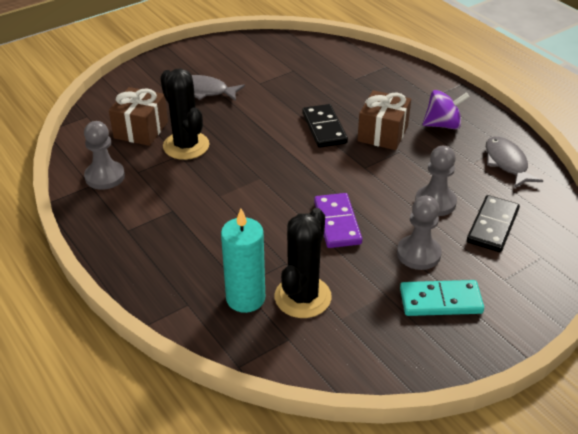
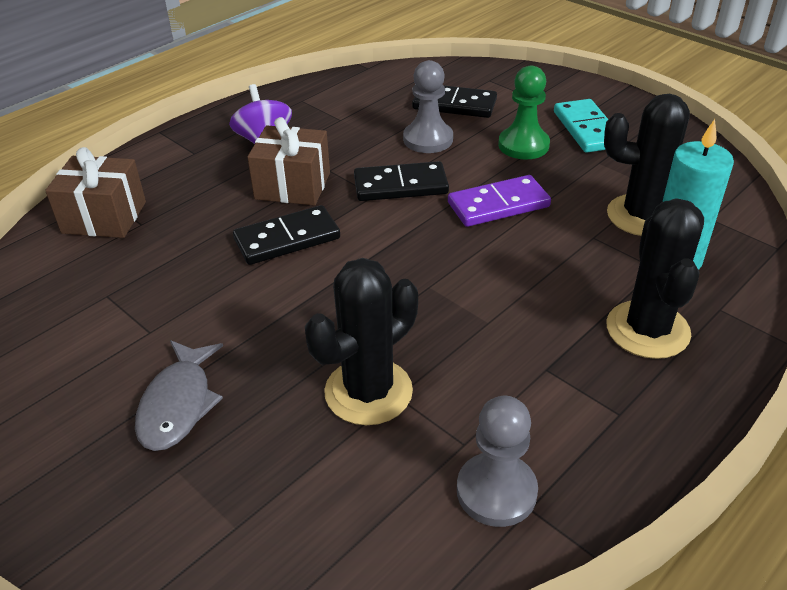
camera: 100 degrees left, 0 degrees up
brown gift [109,87,168,146] -> brown gift moved to [45,147,146,238]
grey pawn [397,196,442,270] -> green pawn [498,65,550,160]
grey fish [486,137,543,188] -> none
none -> black domino [354,161,449,201]
none -> black cactus [606,198,704,359]

